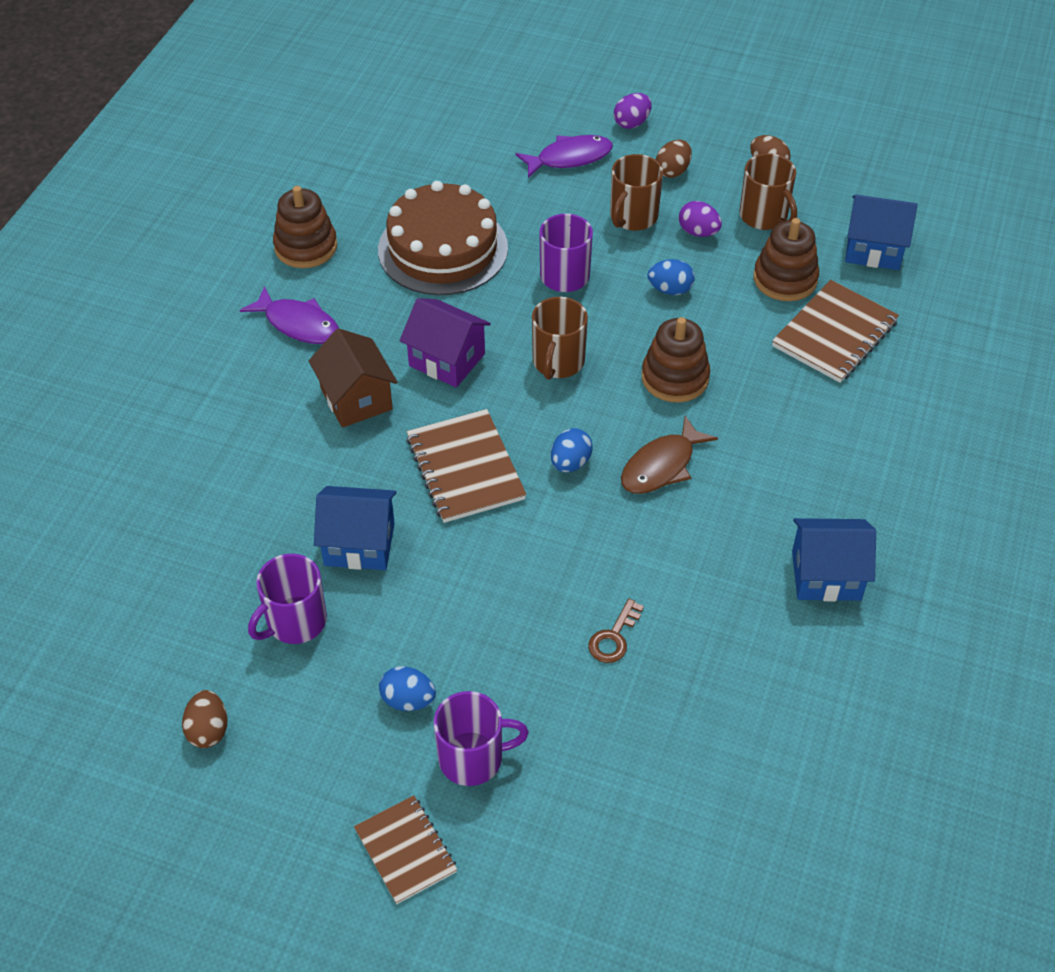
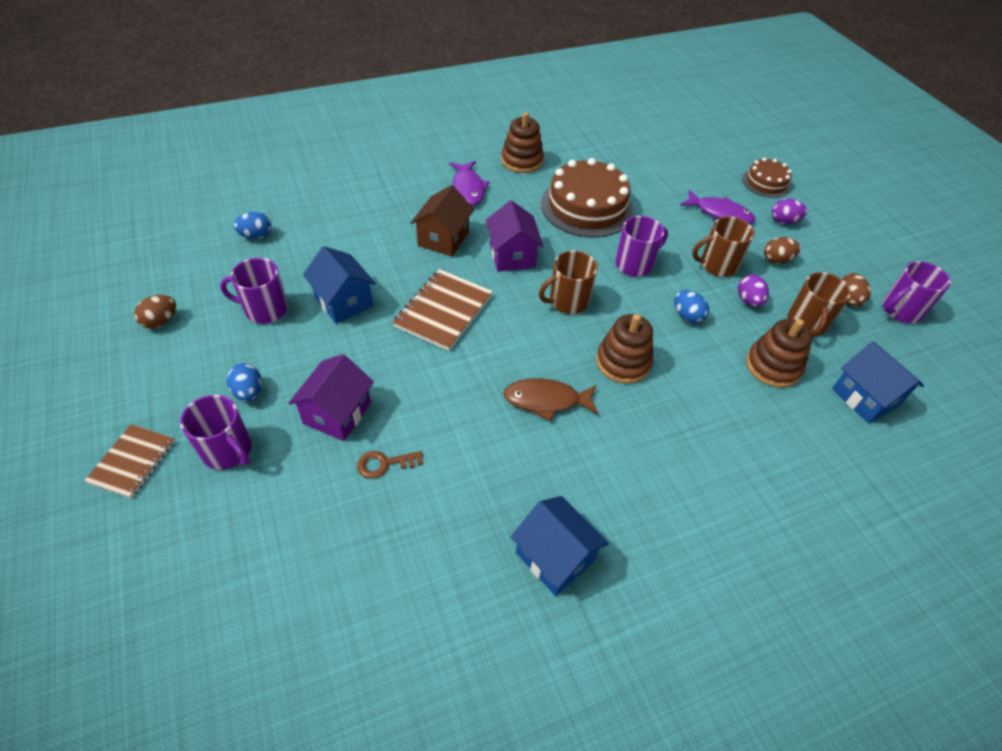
camera: 45 degrees right, 0 degrees up
blue egg [551,428,593,473] -> blue egg moved to [233,212,271,239]
brown notebook [772,280,899,383] -> none
none -> purple house [288,354,374,441]
none -> brown cake [742,158,792,198]
none -> purple mug [883,261,951,324]

